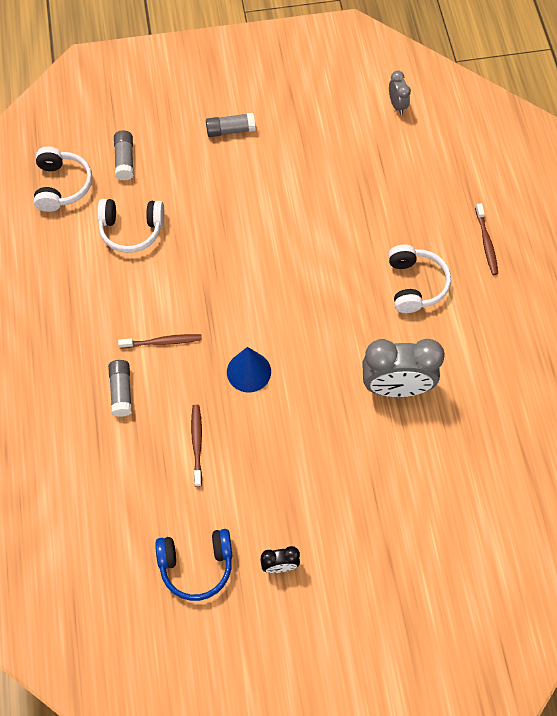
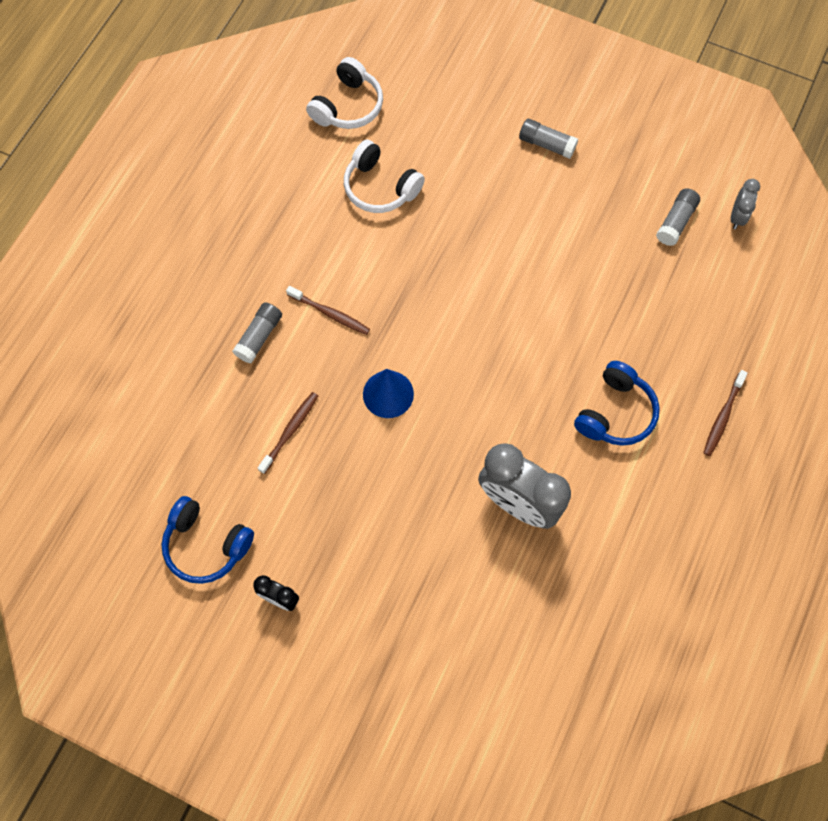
camera: 35 degrees right, 5 degrees up
grey glue stick [114,130,134,181] -> grey glue stick moved to [656,188,700,246]
white headphones [388,245,451,313] -> blue headphones [574,361,660,446]

